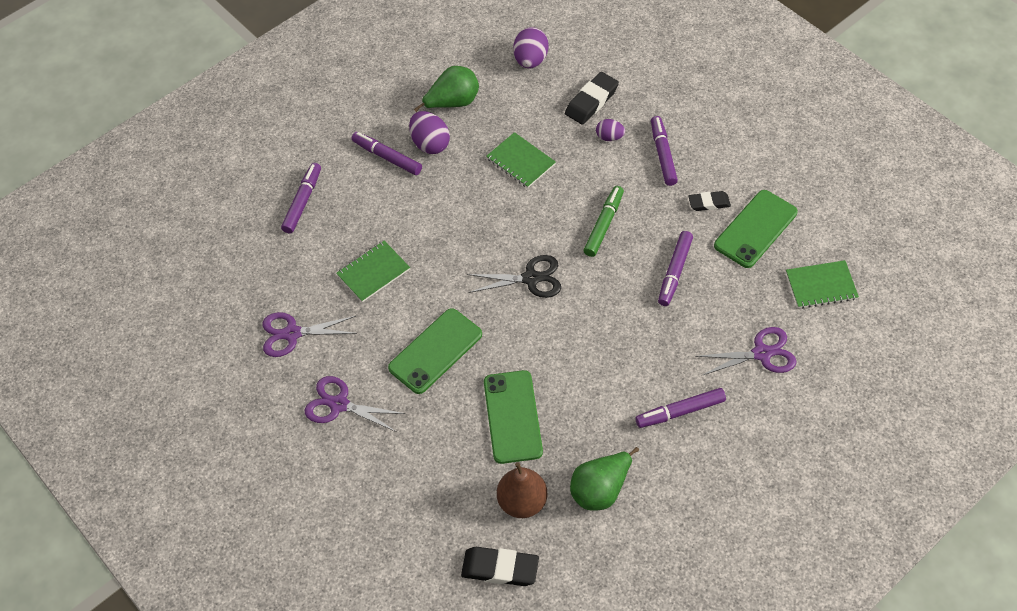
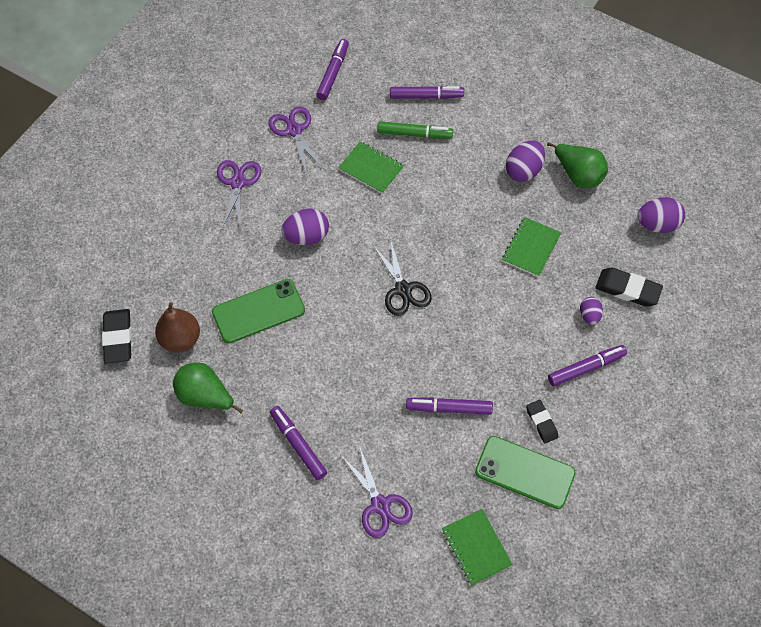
camera: 70 degrees right, 5 degrees up
purple marker [351,132,422,175] -> purple marker moved to [316,39,349,100]
green phone [388,308,482,394] -> purple egg [281,209,329,245]
green marker [584,186,624,257] -> green marker moved to [377,121,453,139]

